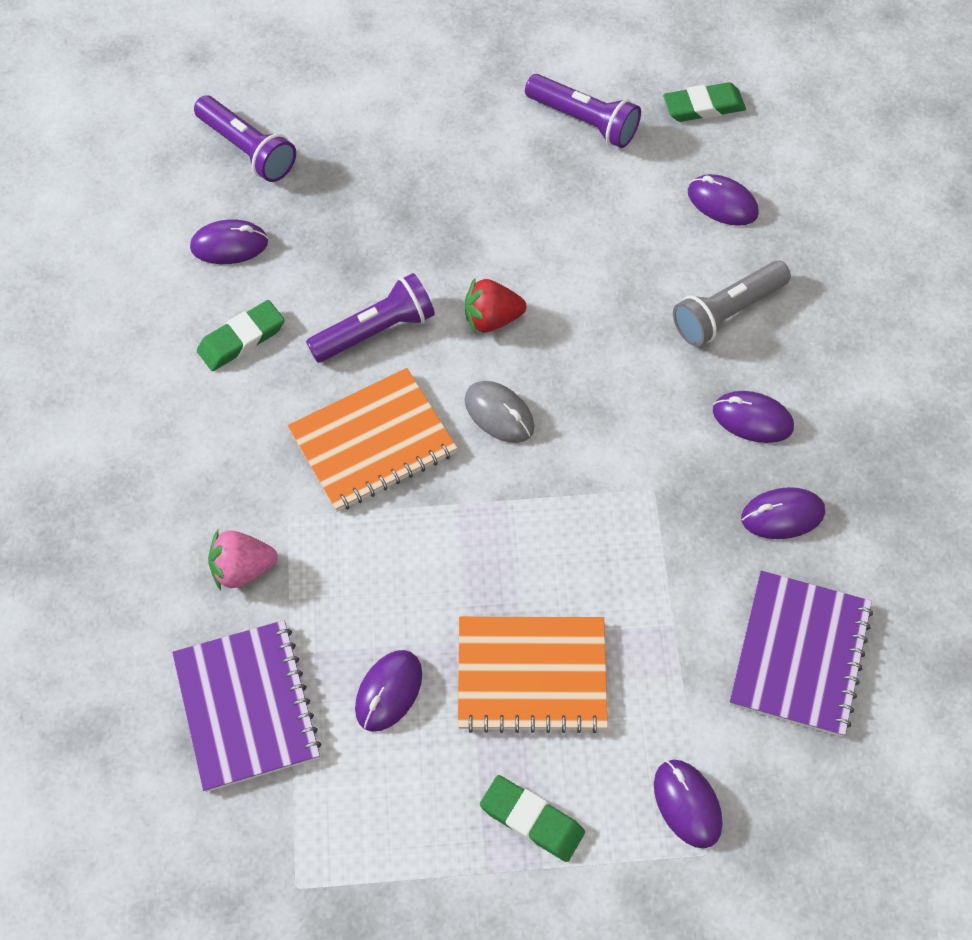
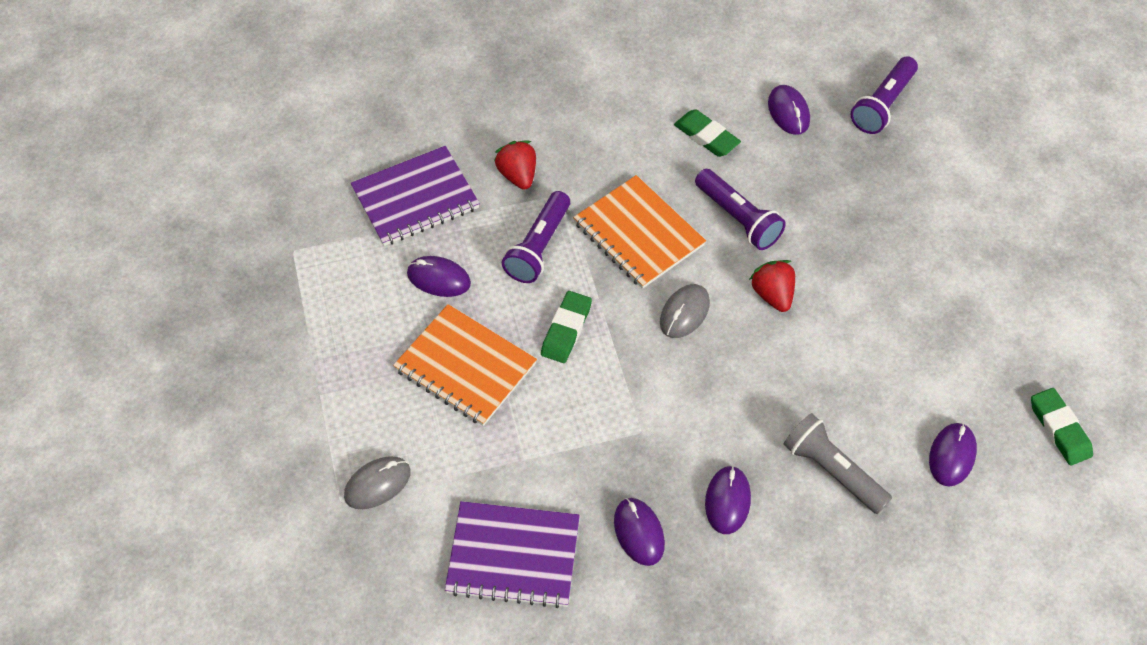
camera: 80 degrees right, 5 degrees down
pink strawberry [208,530,278,590] -> red strawberry [494,140,536,190]
orange notebook [458,616,608,733] -> orange notebook turned 45 degrees counterclockwise [393,304,537,426]
green eraser [480,775,585,862] -> green eraser moved to [541,291,592,363]
purple flashlight [525,74,641,148] -> purple flashlight moved to [502,191,570,283]
purple mouse [654,760,722,849] -> grey mouse [344,457,411,509]

